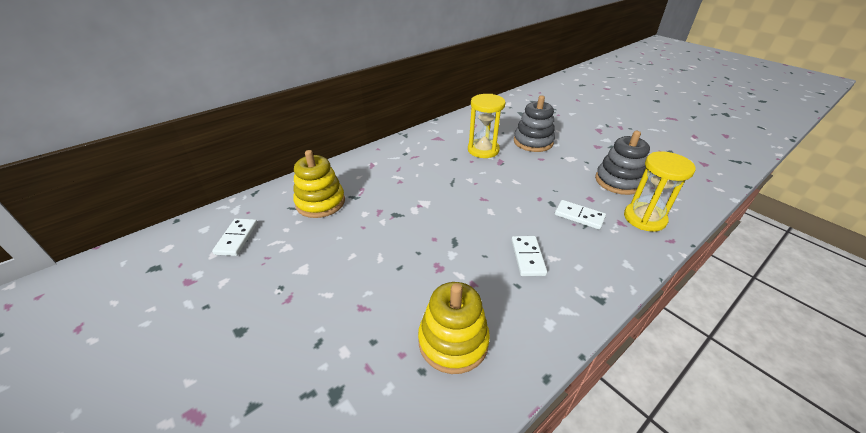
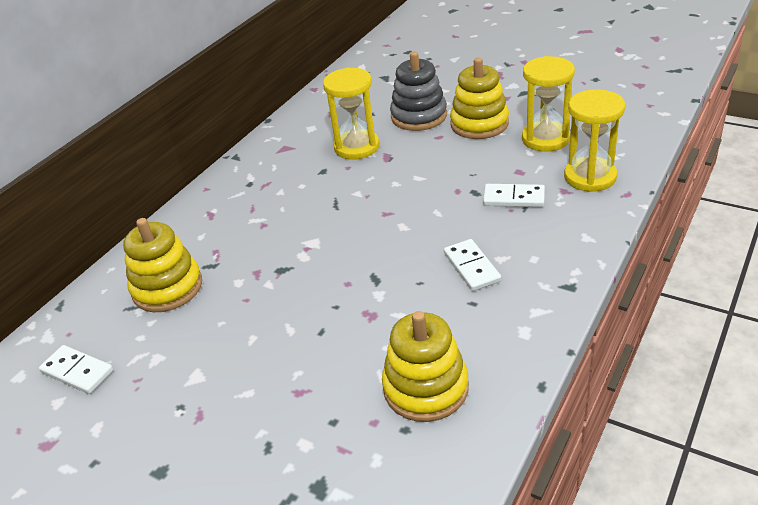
camera: 15 degrees left, 0 degrees up
white domino [212,218,258,256] -> white domino turned 45 degrees counterclockwise [39,345,113,394]
grey stacking toy [595,131,650,195] -> yellow hourglass [522,56,575,152]
none -> yellow stacking toy [450,58,509,139]

